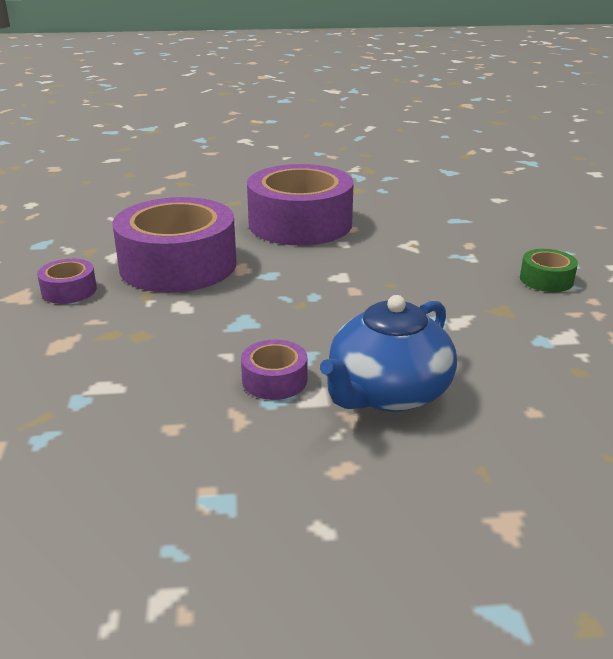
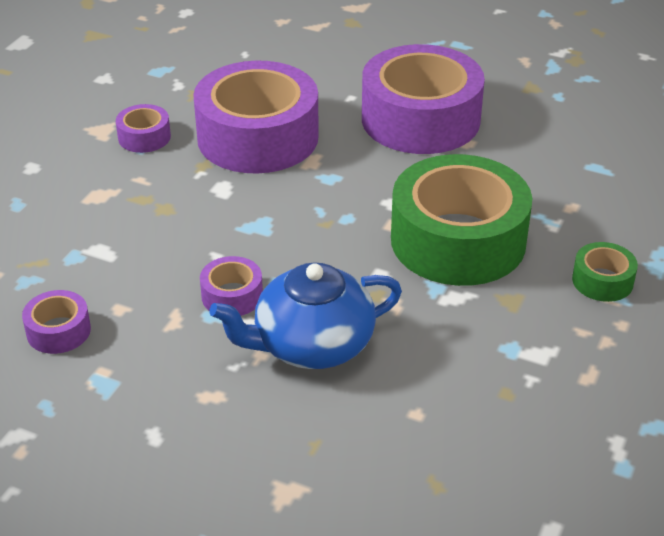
camera: 30 degrees right, 10 degrees up
none -> purple tape [22,290,91,354]
none -> green tape [391,154,532,286]

